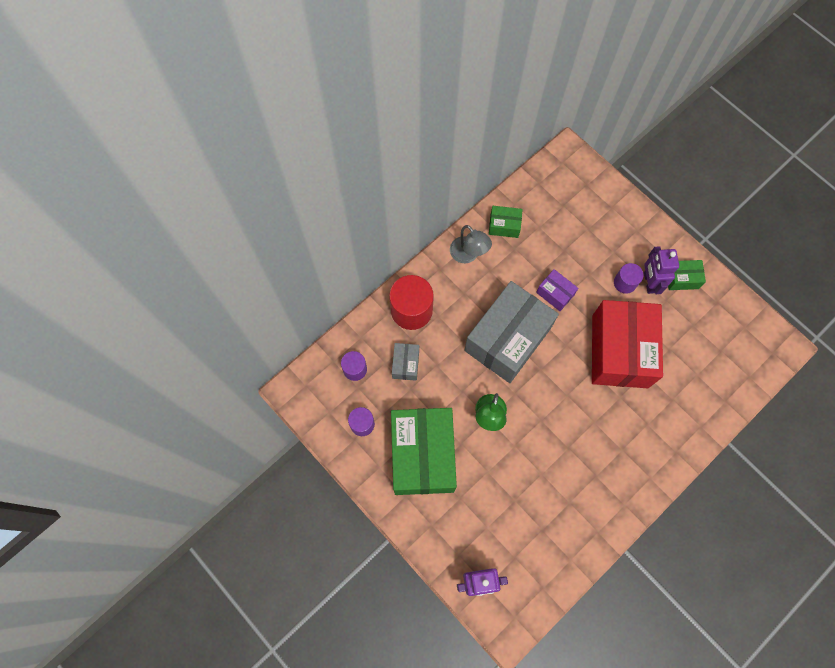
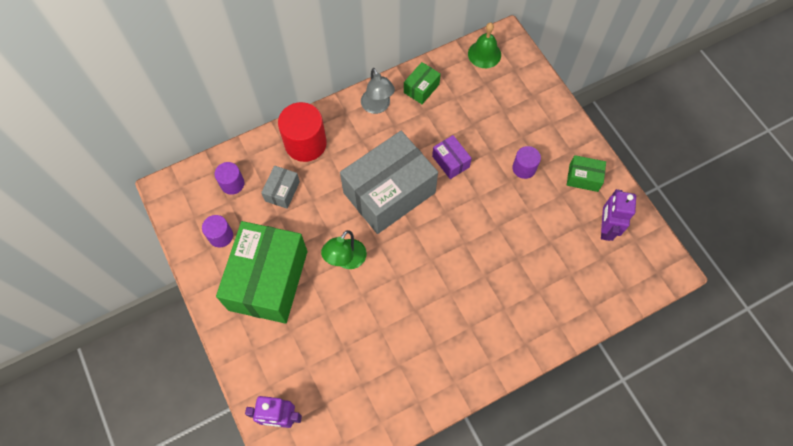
camera: 15 degrees right, 5 degrees down
green box [489,206,523,238] -> green box turned 75 degrees counterclockwise [404,62,441,104]
red box [592,300,663,388] -> none
purple robot [644,246,679,294] -> purple robot moved to [601,189,636,241]
none -> green bell [468,23,501,68]

